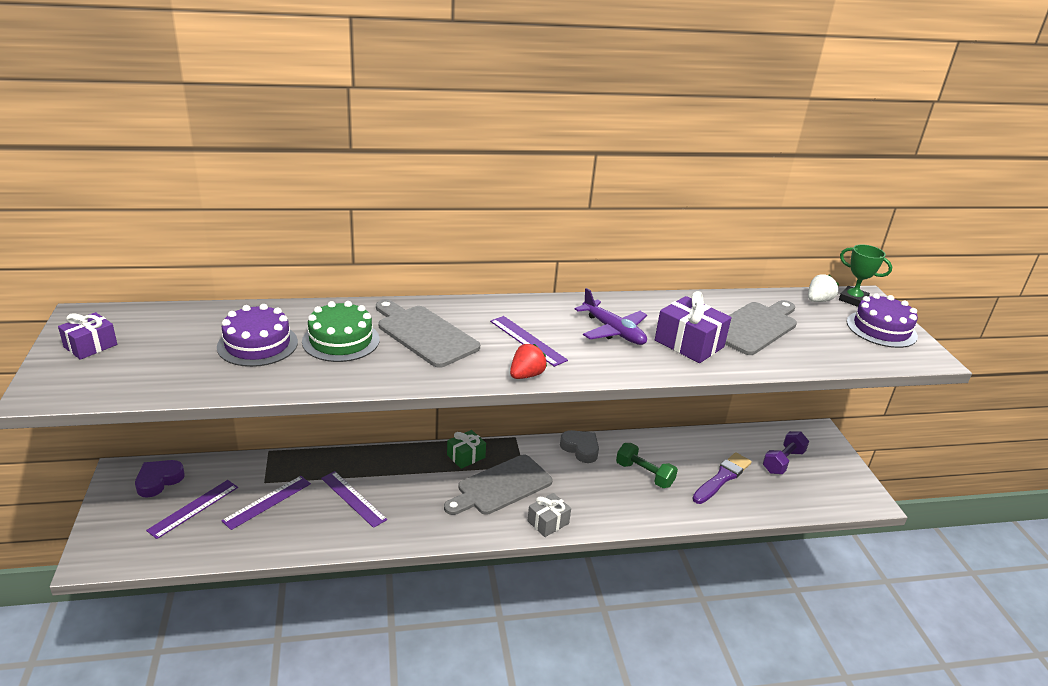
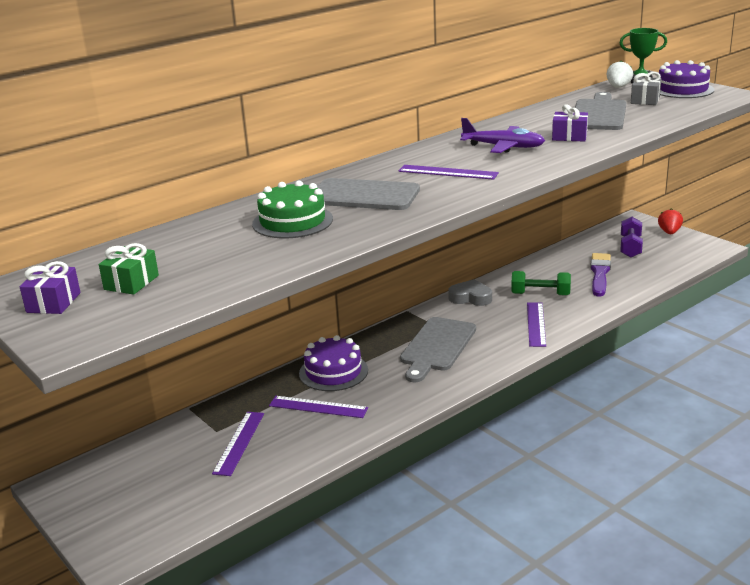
camera: 25 degrees left, 5 degrees down
purple heart [135,460,185,498] -> none
purple ruler [146,480,238,539] -> purple ruler moved to [527,303,546,347]
purple cake [217,304,298,367] -> purple cake moved to [299,335,368,391]
green gift [447,430,486,469] -> green gift moved to [99,243,159,294]
red strawberry [510,344,547,379] -> red strawberry moved to [658,208,683,234]
grey gift [527,493,571,537] -> grey gift moved to [631,72,661,105]
purple gift [655,291,732,363] -> purple gift [552,104,588,141], size x0.64

